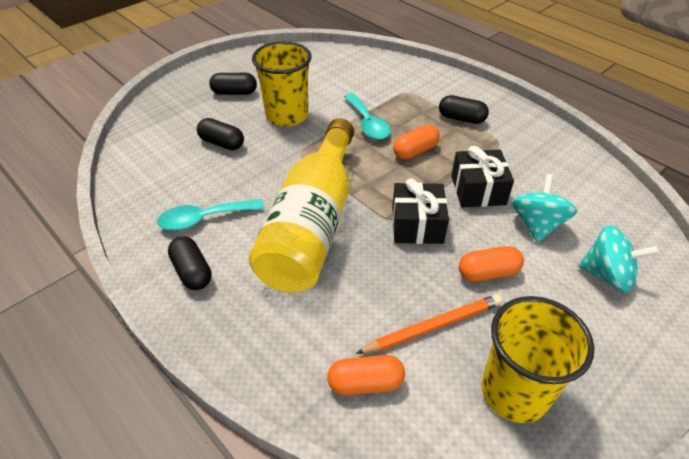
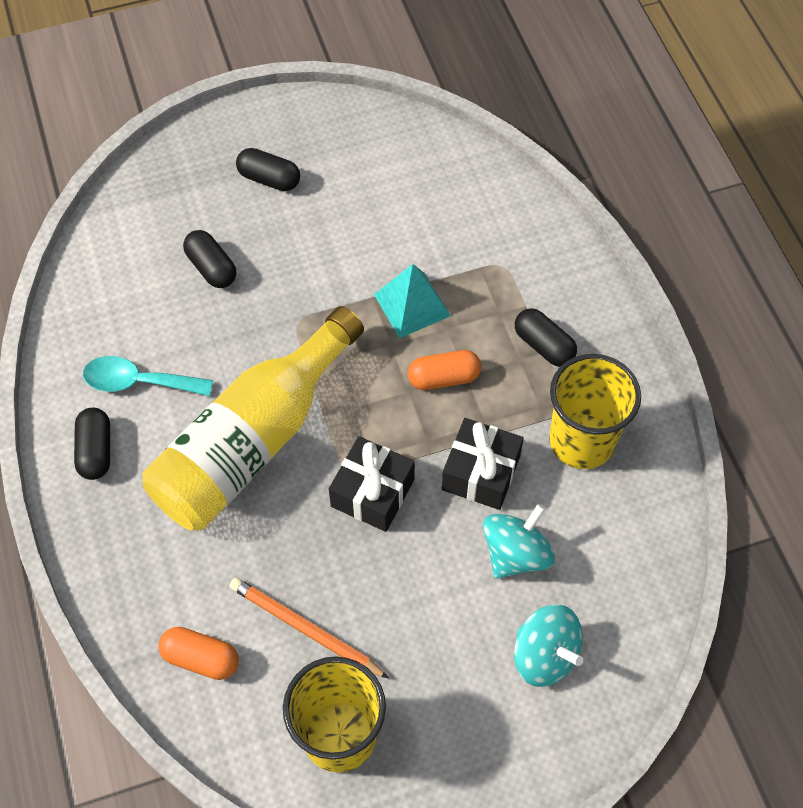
camera: 25 degrees right, 15 degrees up
yellow cup [252,41,312,126] -> yellow cup moved to [549,354,641,469]
turquoise spoon [344,93,391,140] -> turquoise pyramid [374,264,451,338]
orange pencil [356,294,502,354] -> orange pencil turned 150 degrees counterclockwise [229,577,389,679]
orange capsule [459,246,524,282] -> none

